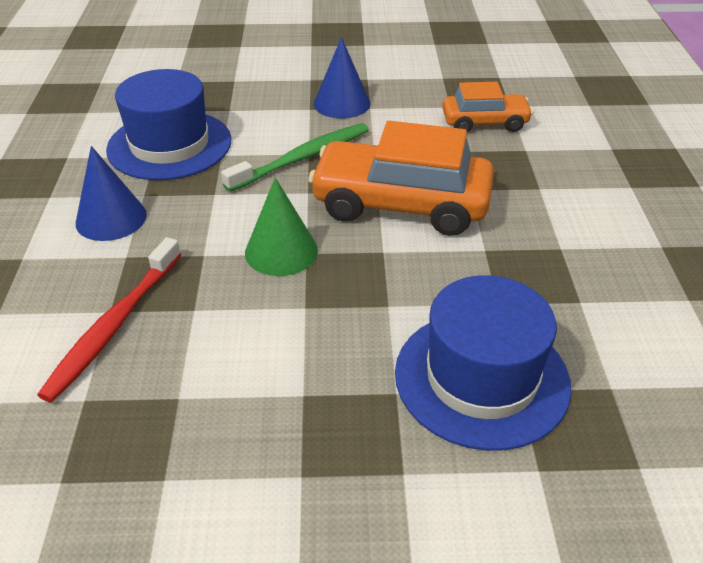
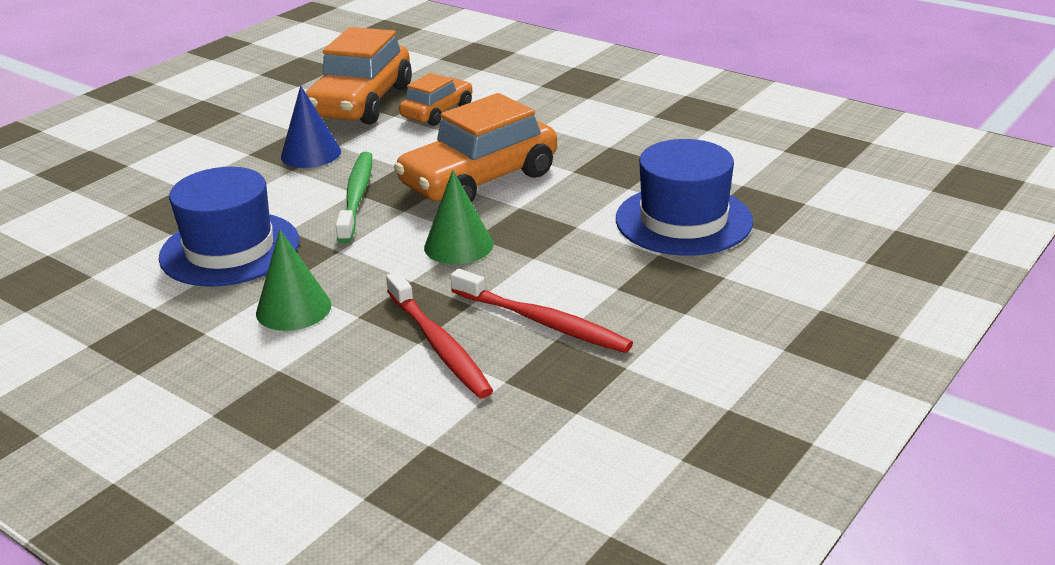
camera: 50 degrees left, 10 degrees down
blue cone [76,146,147,241] -> green cone [256,230,332,331]
none -> orange car [305,27,412,125]
none -> red toothbrush [450,269,633,353]

